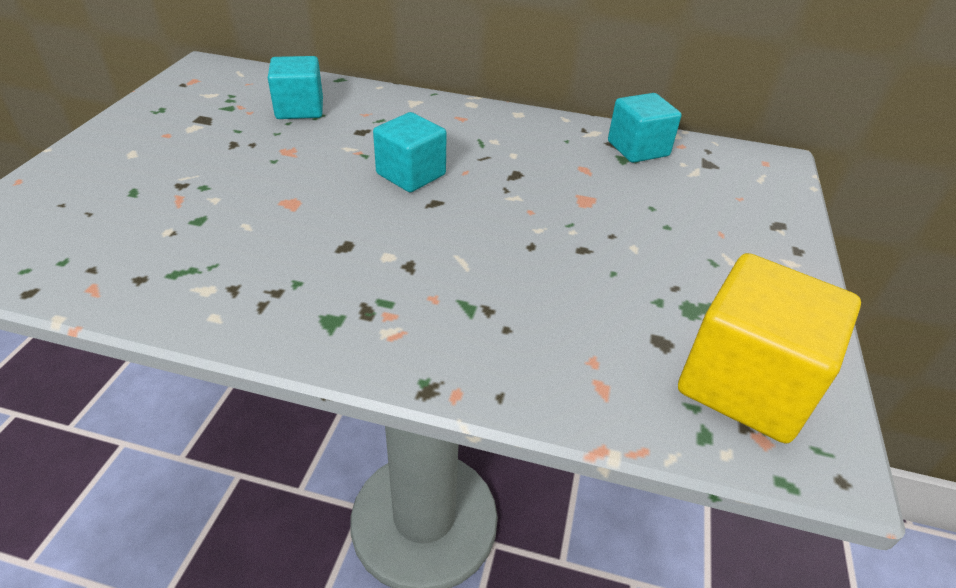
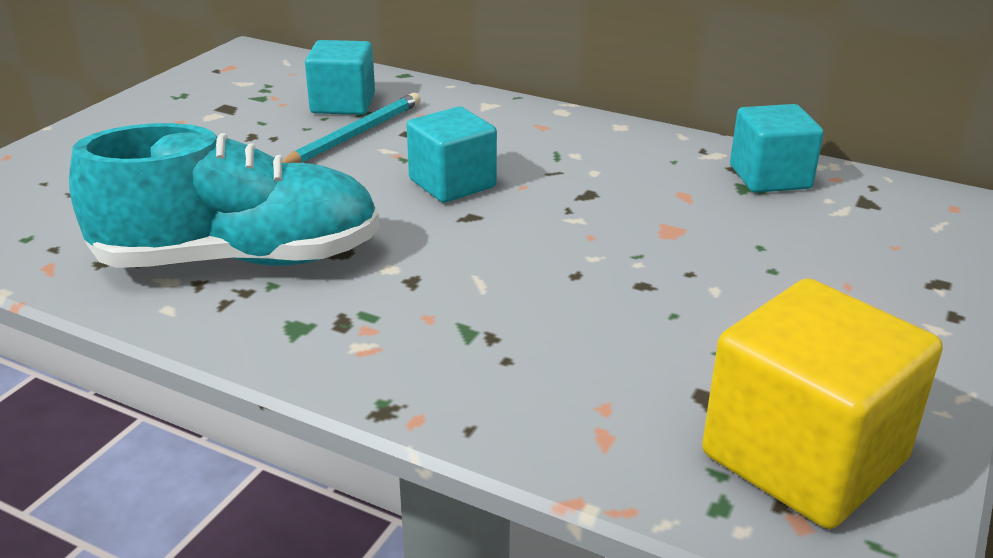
camera: 15 degrees right, 10 degrees down
none -> turquoise shoe [69,123,380,268]
none -> turquoise pencil [282,93,421,163]

